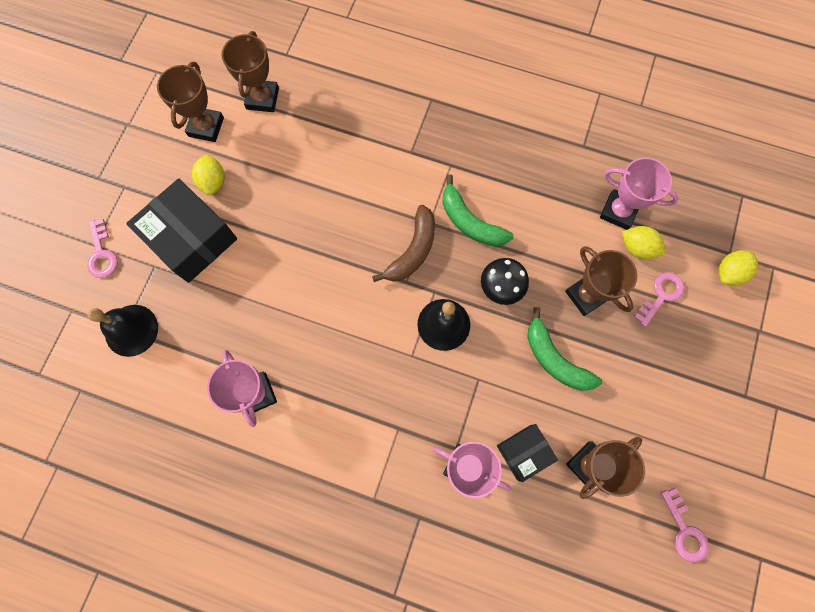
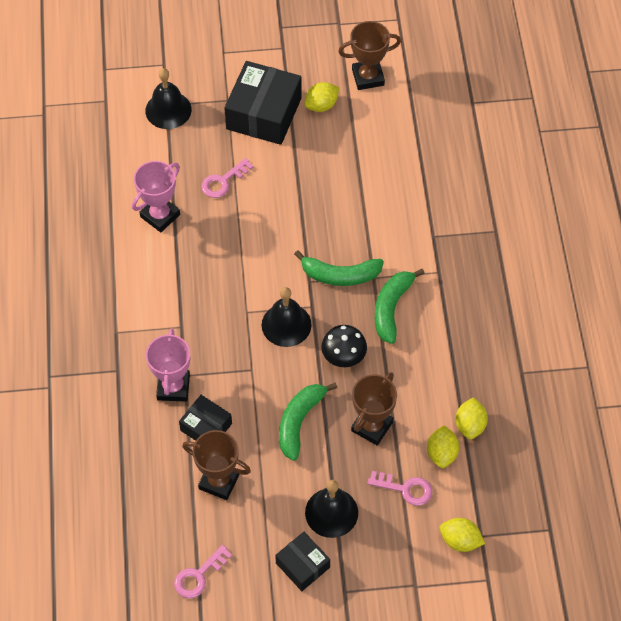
camera: 65 degrees right, 15 degrees down
pink key [87,219,118,278] -> pink key moved to [201,158,253,198]
brown trophy [221,31,279,112] -> none
brown banana [372,205,435,282] -> green banana [294,250,384,286]
pink trophy [600,157,679,230] -> yellow lemon [456,397,488,439]
none -> black box [275,532,330,591]
none -> black bell [305,480,358,538]

